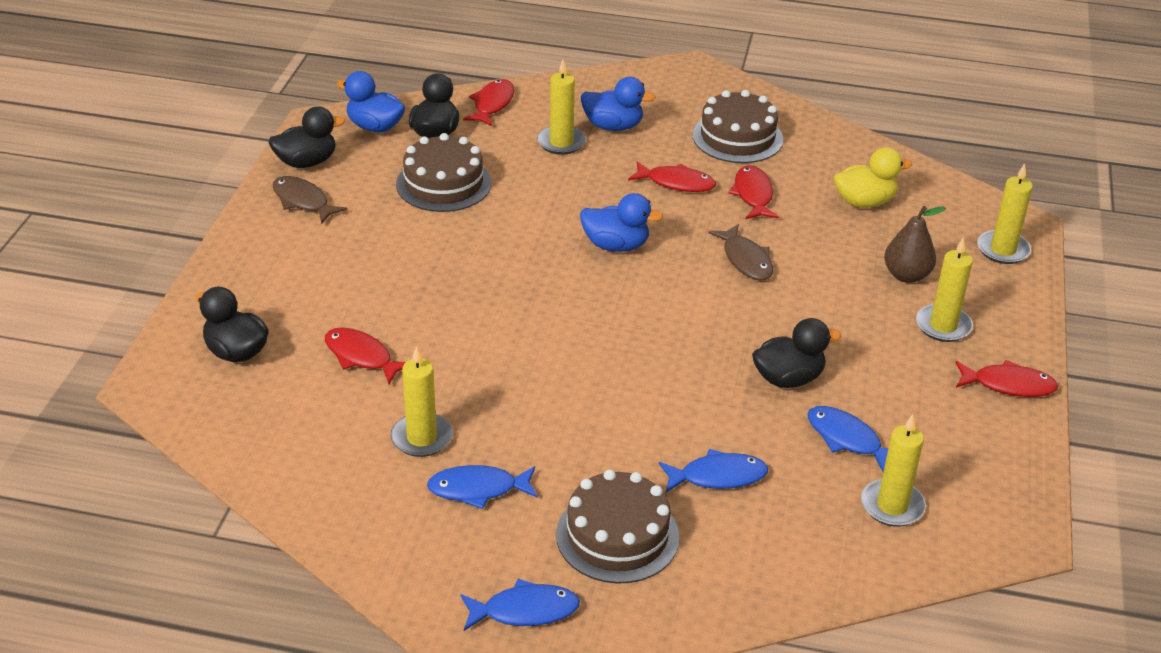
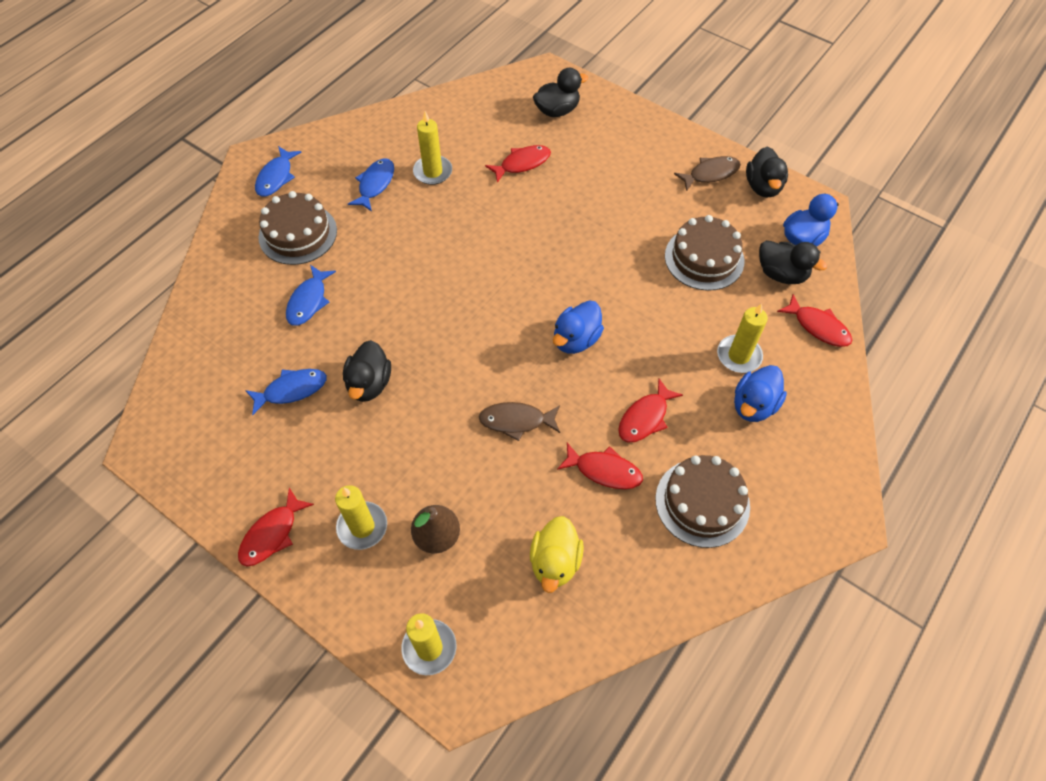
camera: 115 degrees right, 20 degrees up
yellow candle [861,414,926,527] -> none

